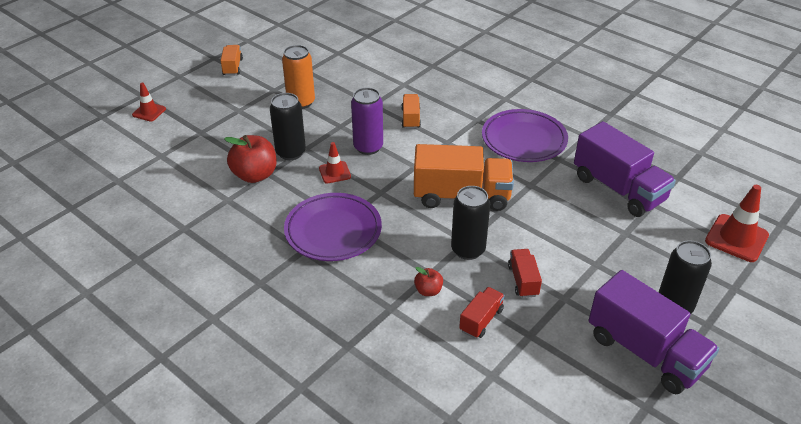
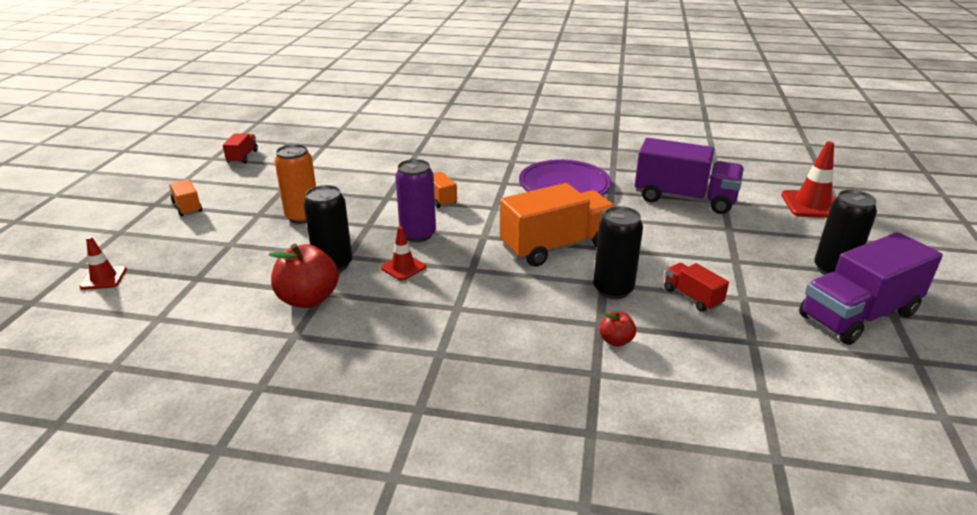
camera: 30 degrees left, 10 degrees down
purple plate [284,193,382,261] -> none
red truck [459,287,505,338] -> red truck moved to [223,133,258,164]
purple truck [589,270,719,394] -> purple truck turned 135 degrees clockwise [799,232,943,345]

